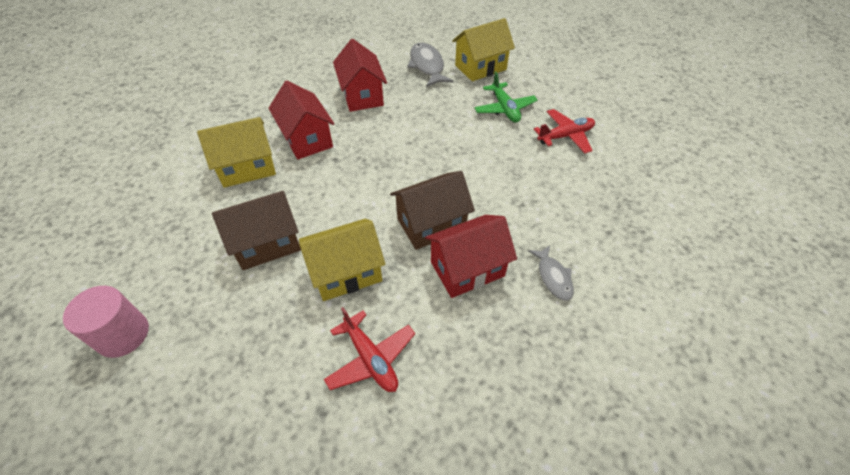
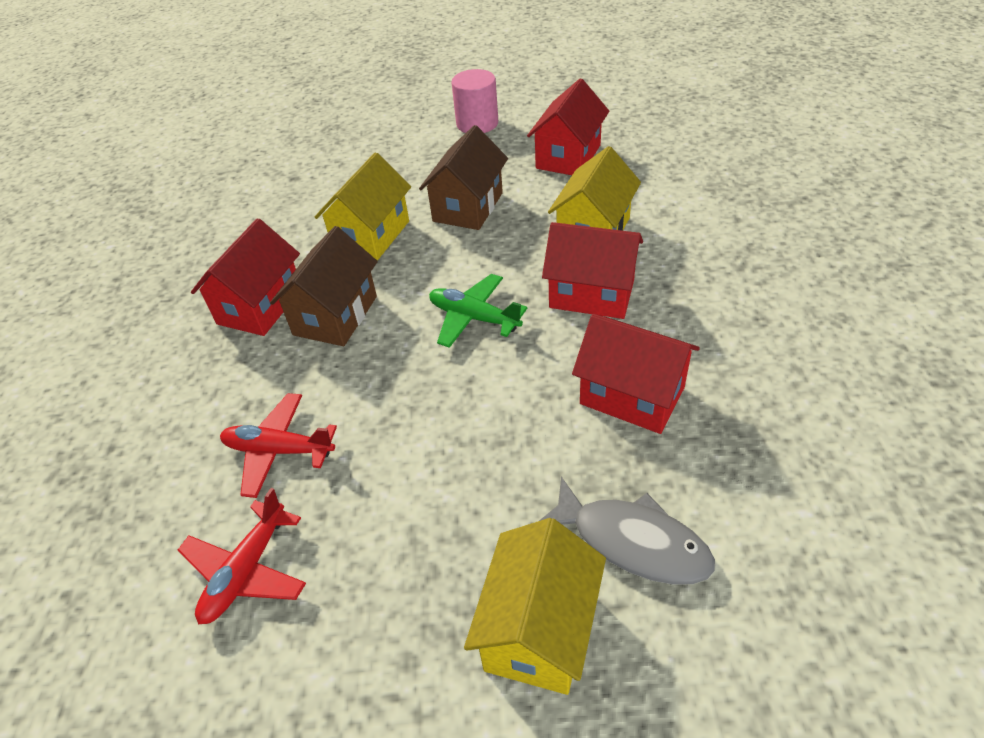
camera: 140 degrees right, 5 degrees down
red plane [324,307,415,392] -> red plane moved to [220,393,337,498]
green plane [474,72,538,123] -> green plane moved to [429,274,527,348]
grey fish [528,246,574,301] -> none
none -> red house [527,78,609,175]

